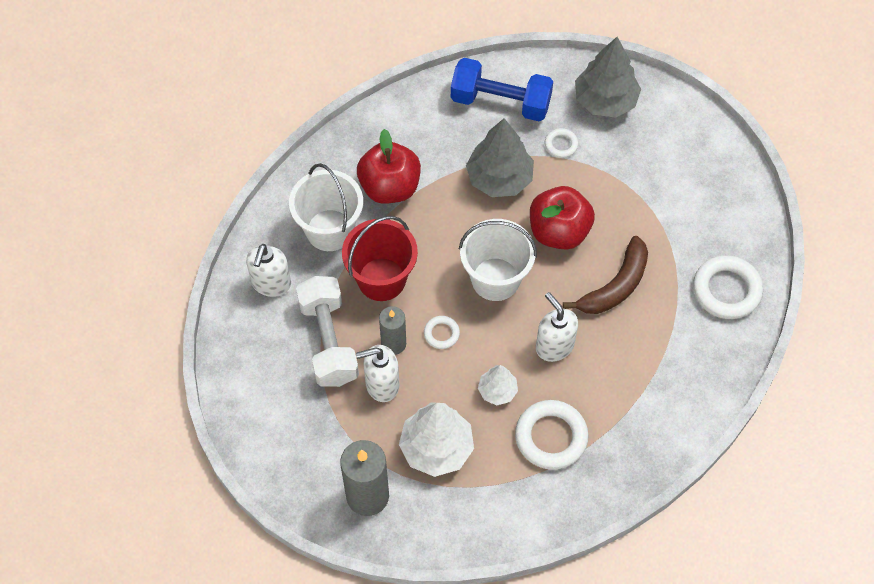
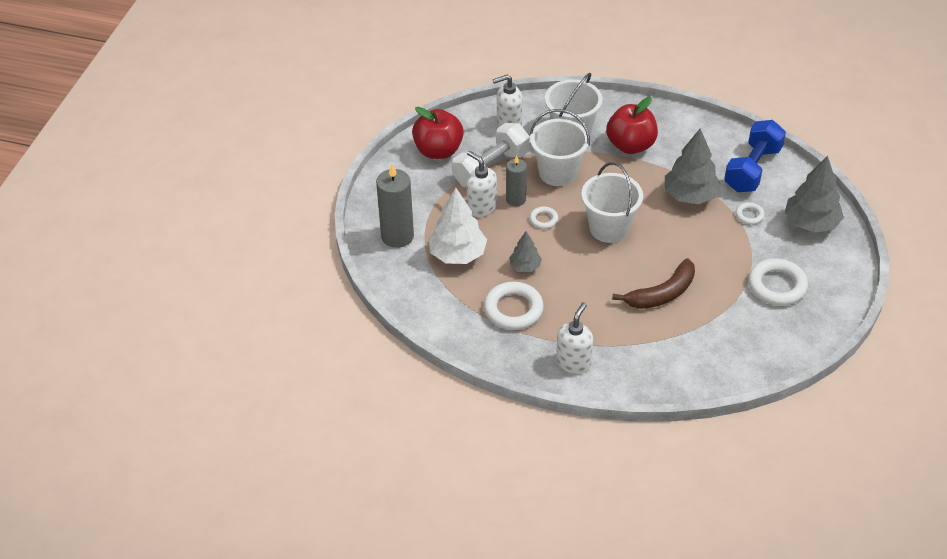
camera: 60 degrees right, 15 degrees down
red bucket [342,216,418,301] -> white bucket [530,109,590,186]
blue dumbbell [451,58,553,121] -> blue dumbbell turned 45 degrees clockwise [724,120,786,192]
white tree [478,365,518,405] -> grey tree [509,231,542,272]
red apple [530,186,595,250] -> red apple moved to [412,107,464,159]
white soap dispenser [536,292,578,362] -> white soap dispenser moved to [556,302,593,374]
brown banana [563,236,648,314] -> brown banana turned 45 degrees counterclockwise [612,258,695,309]
white ring [693,255,763,319] -> white ring moved to [748,258,808,306]

